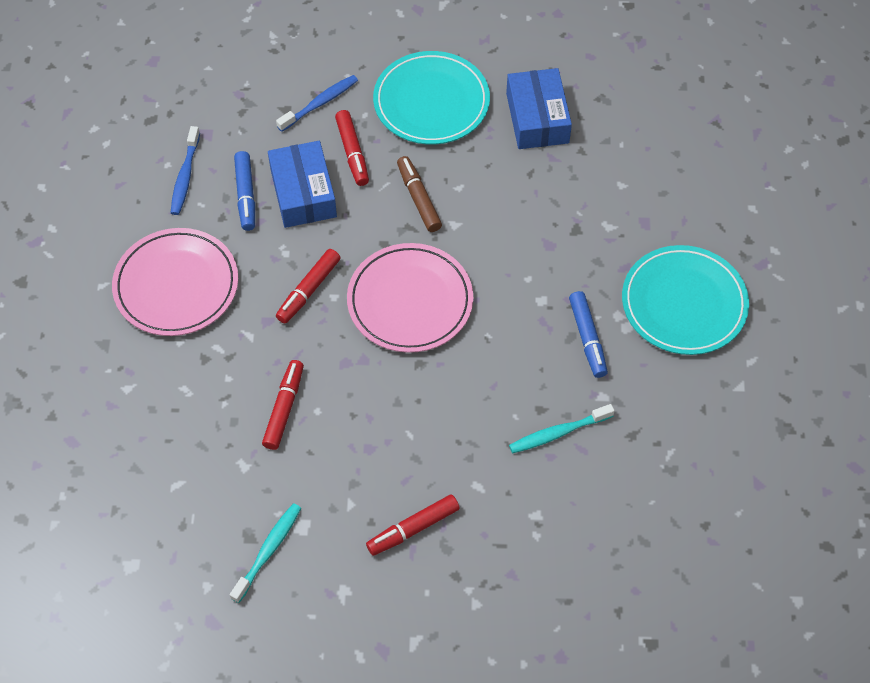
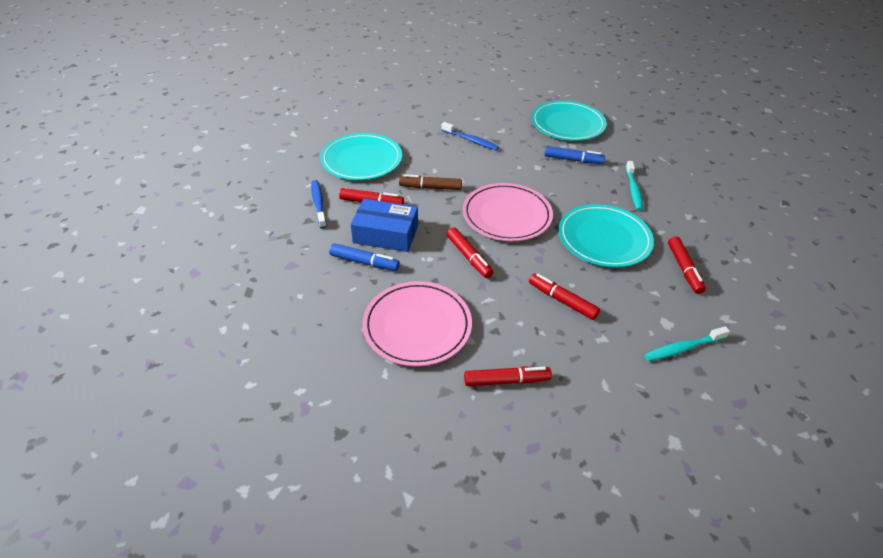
camera: 65 degrees left, 15 degrees down
blue toothbrush [171,126,200,215] -> blue toothbrush moved to [441,122,499,151]
turquoise toothbrush [230,503,301,603] -> turquoise toothbrush turned 75 degrees counterclockwise [644,326,730,361]
blue box [506,68,572,149] -> none
none -> red marker [464,367,552,386]
none -> turquoise plate [558,204,654,268]

